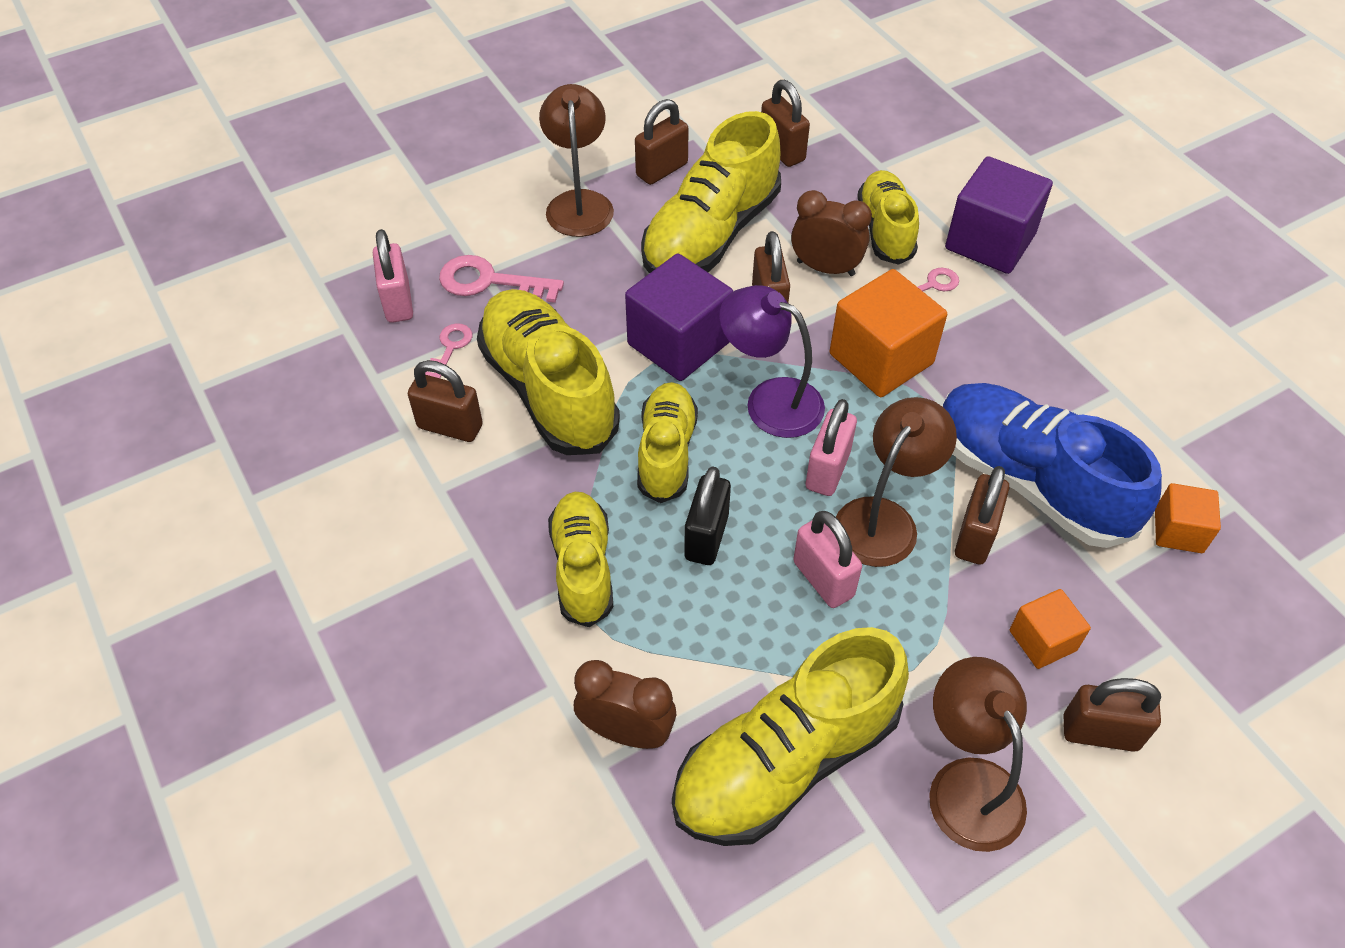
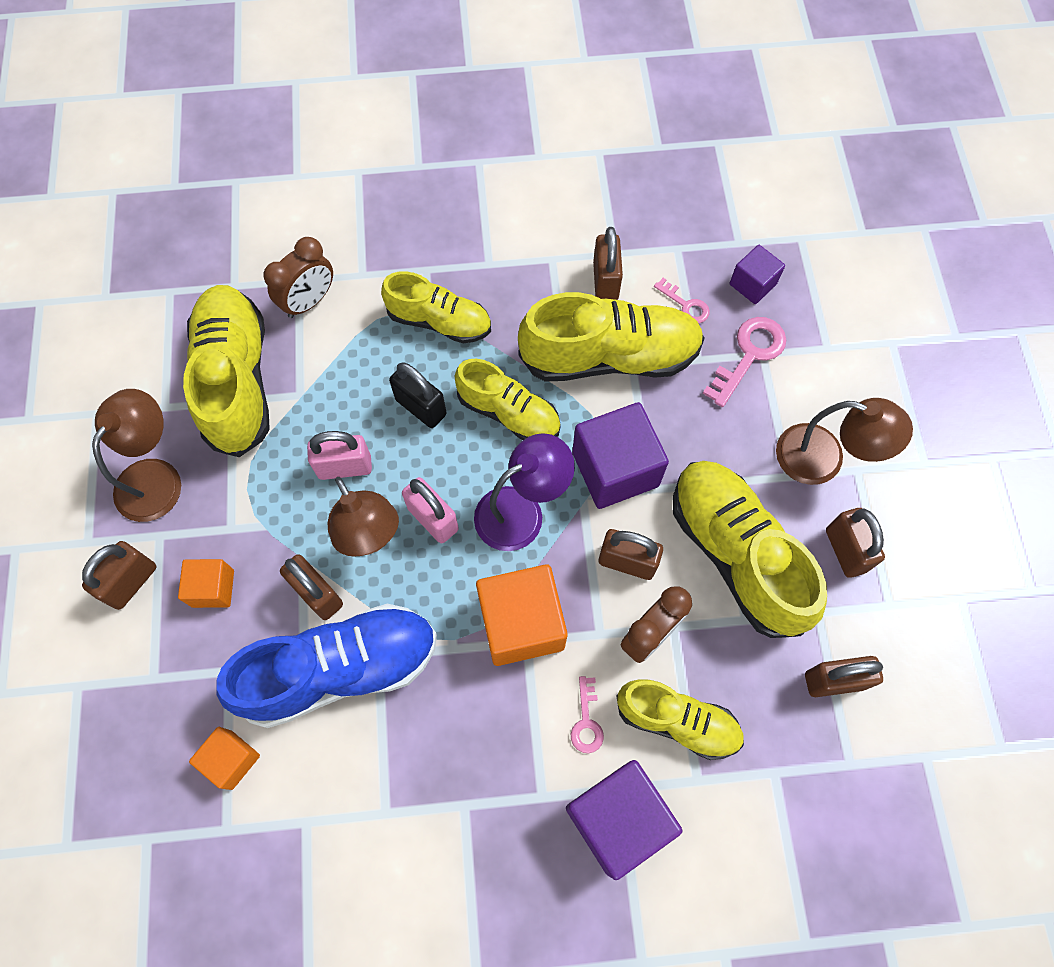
camera: 115 degrees right, 15 degrees up
pink padlock [373,229,413,323] -> purple cube [730,245,785,304]
brown padlock [408,360,483,442] -> brown padlock turned 45 degrees counterclockwise [593,227,623,300]
brown lamp [929,657,1027,852] -> brown lamp turned 75 degrees counterclockwise [92,389,181,522]

